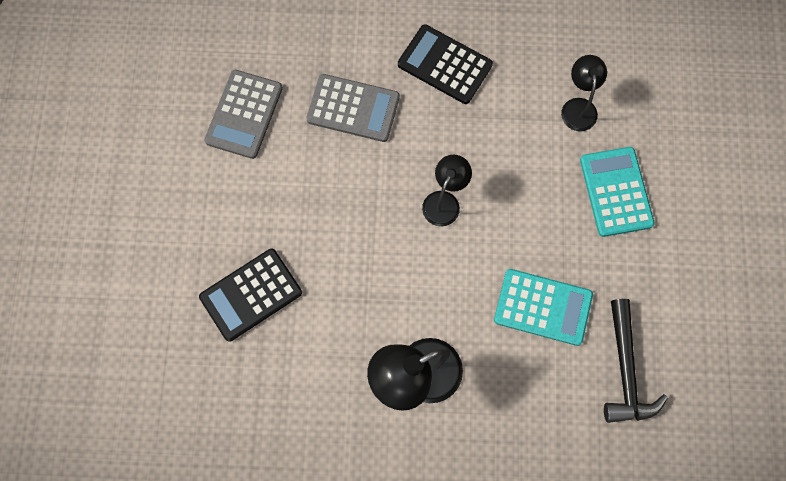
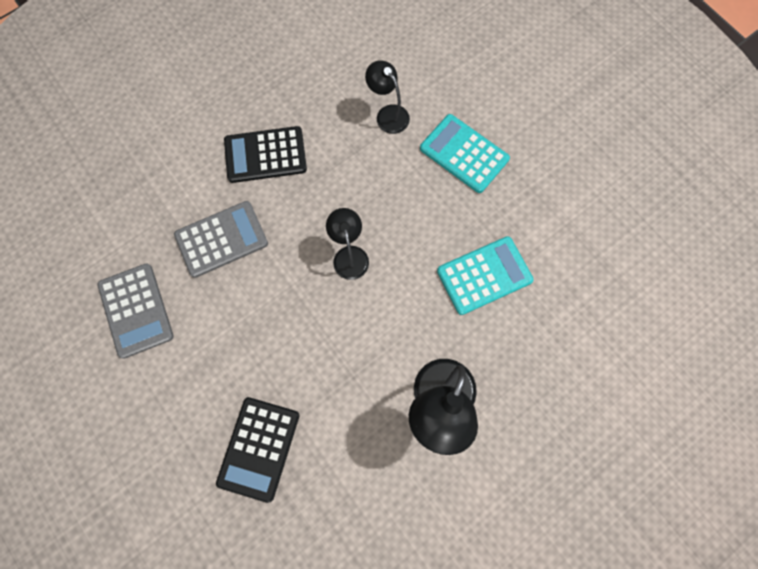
camera: 40 degrees left, 0 degrees up
black hammer [604,299,668,423] -> none

